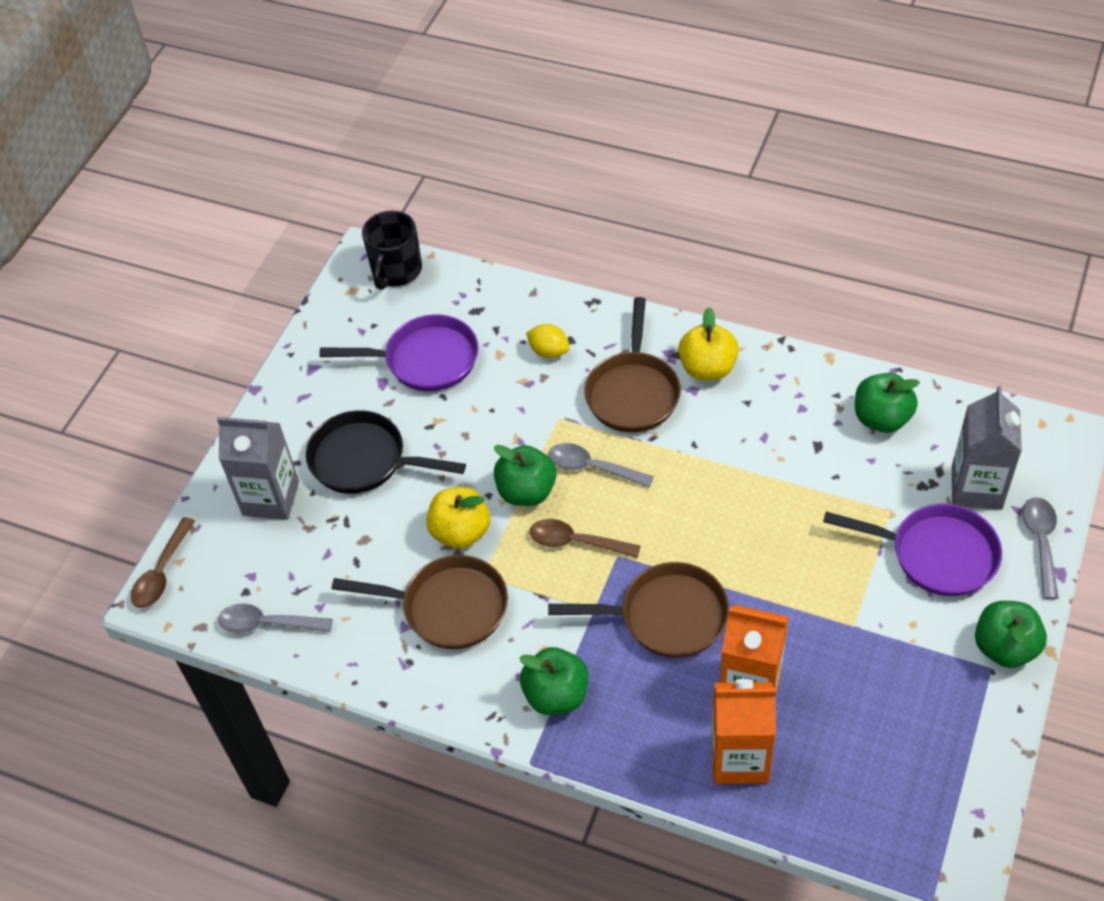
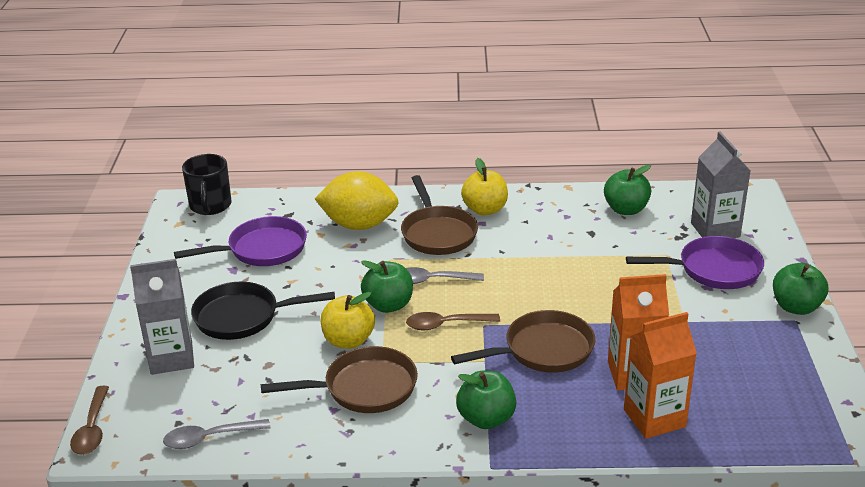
camera: 25 degrees left, 20 degrees down
yellow lemon [526,324,570,358] -> yellow lemon [315,171,399,230], size x2.13
grey spoon [1023,497,1059,599] -> none

